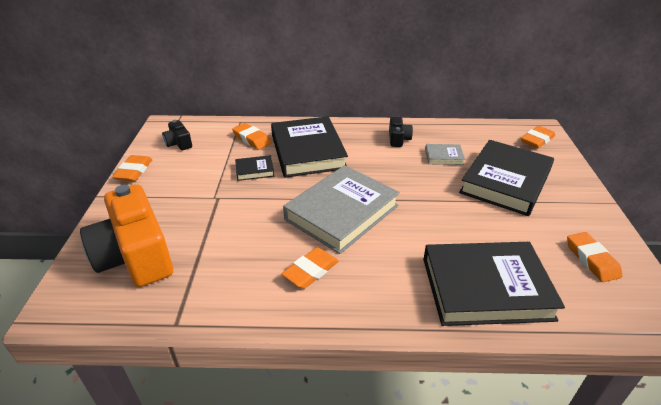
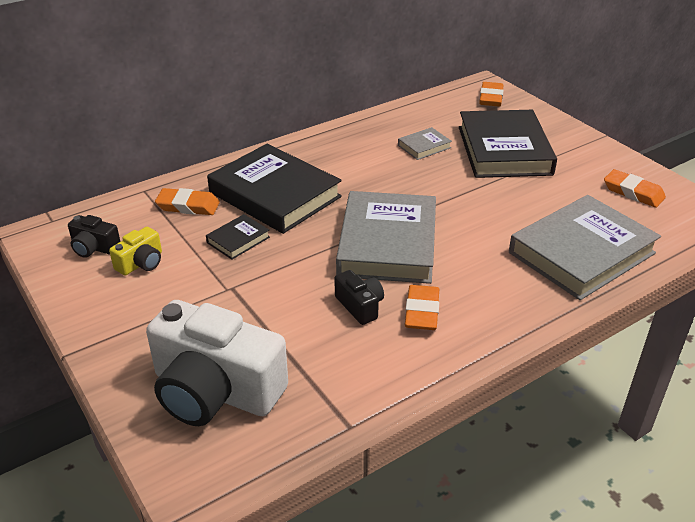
camera: 35 degrees left, 0 degrees up
orange camera [80,184,173,287] -> white camera [146,300,288,426]
orange eraser [112,155,153,182] -> none
black camera [389,117,413,147] -> black camera moved to [335,270,384,325]
black book [423,242,565,326] -> grey book [509,195,661,300]
none -> yellow camera [109,227,162,276]

